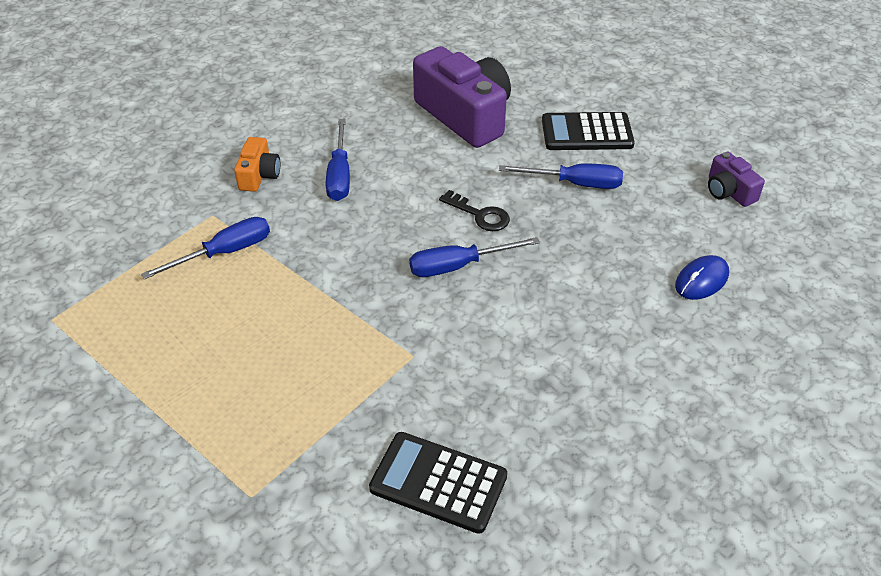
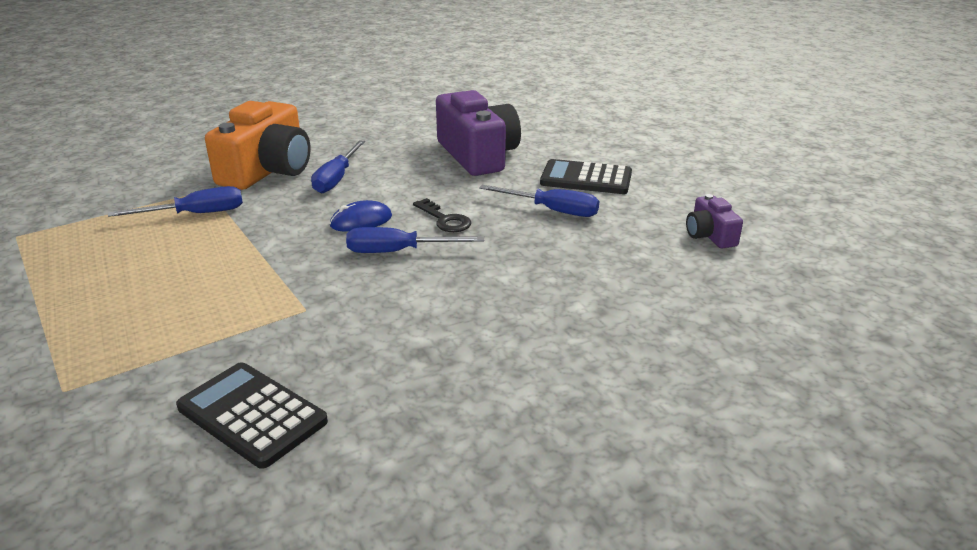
camera: 15 degrees right, 15 degrees down
orange camera [234,137,280,192] -> orange camera [205,101,311,190], size x2.07
blue mouse [675,255,729,300] -> blue mouse moved to [330,200,392,232]

